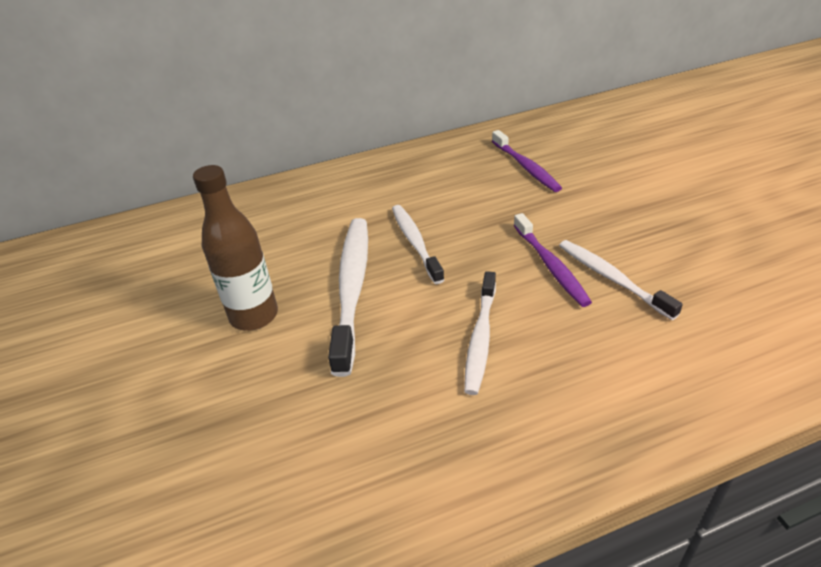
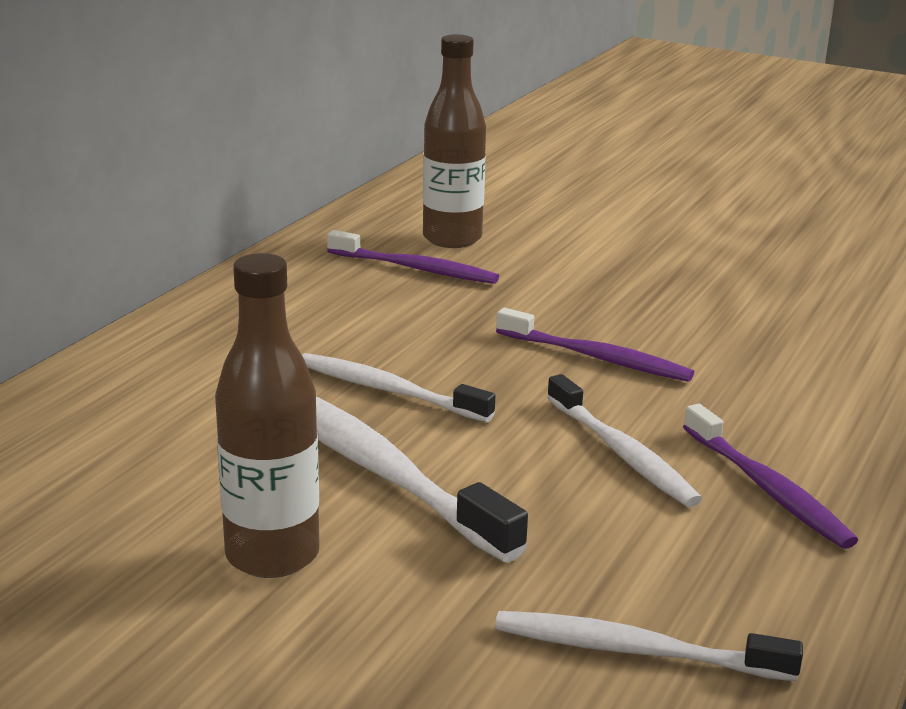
camera: 45 degrees left, 15 degrees down
white toothbrush [559,240,683,320] -> white toothbrush moved to [495,611,803,682]
none -> brown bottle [423,34,486,248]
none -> purple toothbrush [683,404,858,549]

